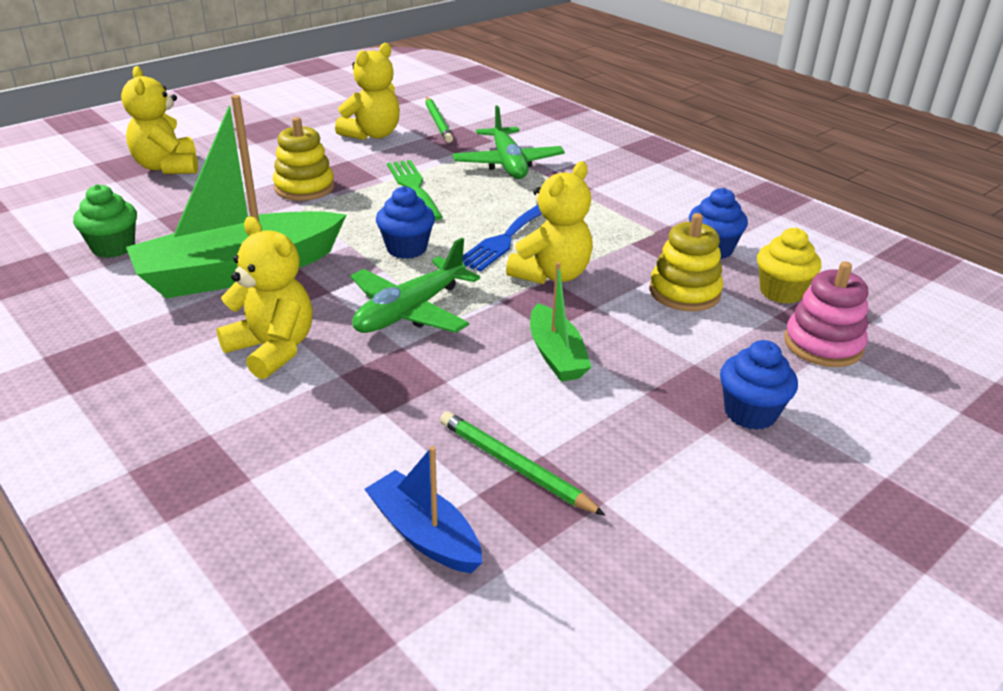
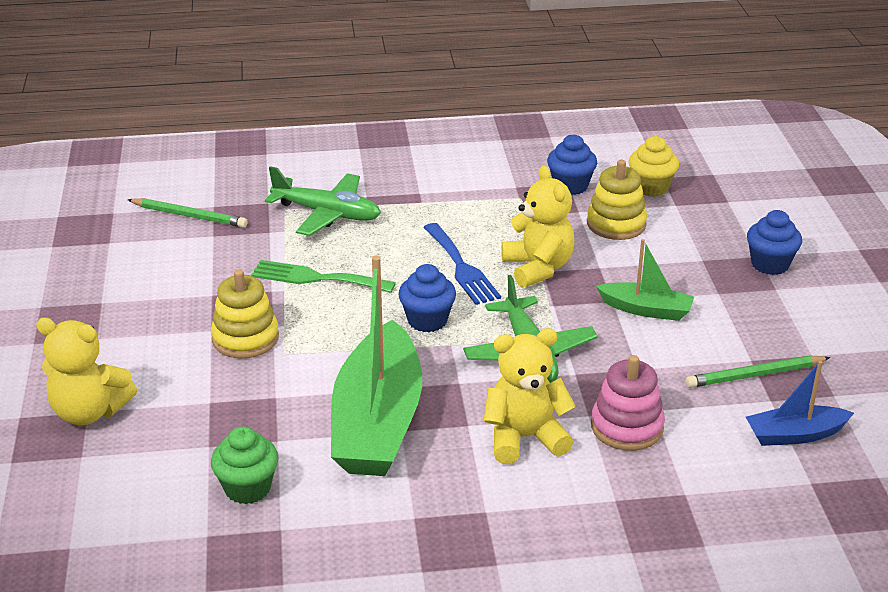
camera: 55 degrees left, 0 degrees up
yellow teddy bear [335,43,400,140] -> none
pink stacking toy [784,261,868,367] -> pink stacking toy moved to [591,355,665,451]

